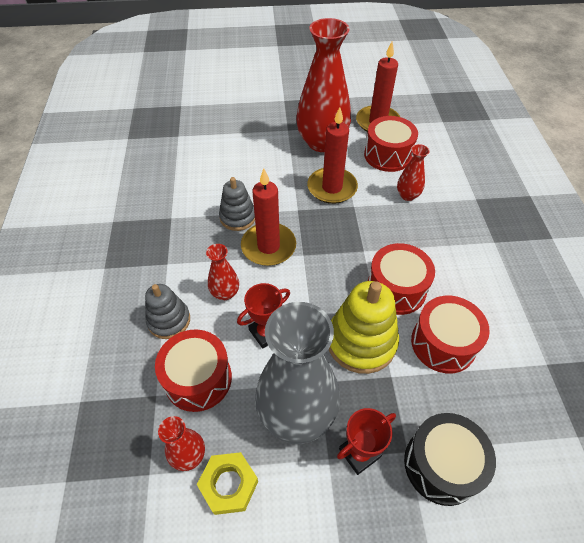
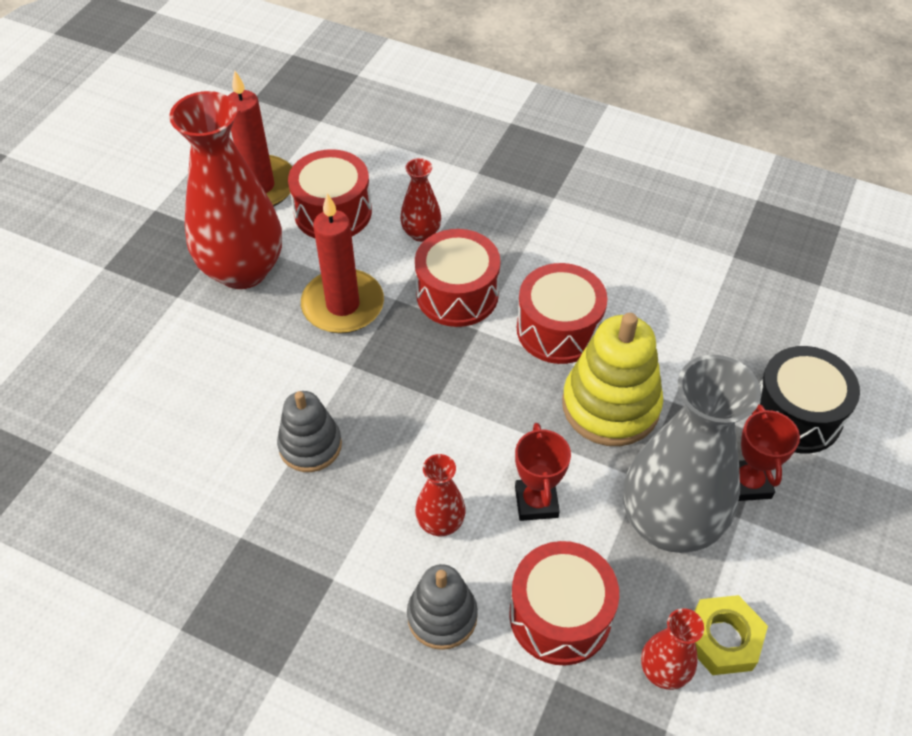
camera: 60 degrees left, 0 degrees up
red candle [241,168,296,266] -> none
red drum [411,296,490,373] -> red drum moved to [415,229,500,327]

